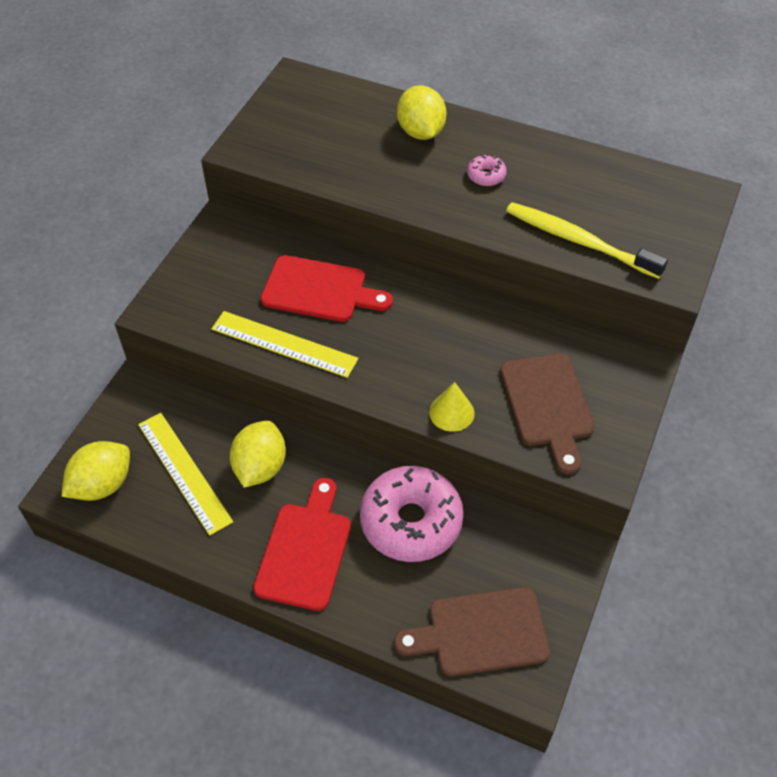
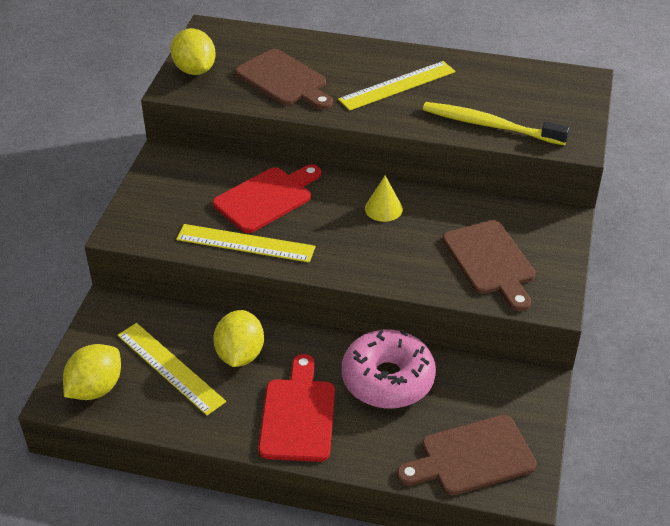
camera: 10 degrees left, 10 degrees down
red cutting board [261,255,393,322] -> red cutting board turned 45 degrees counterclockwise [213,164,321,233]
yellow lemon [397,85,447,140] -> yellow lemon moved to [171,28,216,75]
yellow cone [429,382,475,432] -> yellow cone moved to [365,176,403,222]
pink donut [467,154,507,186] -> yellow ruler [338,61,455,111]
none -> brown cutting board [235,49,333,110]

